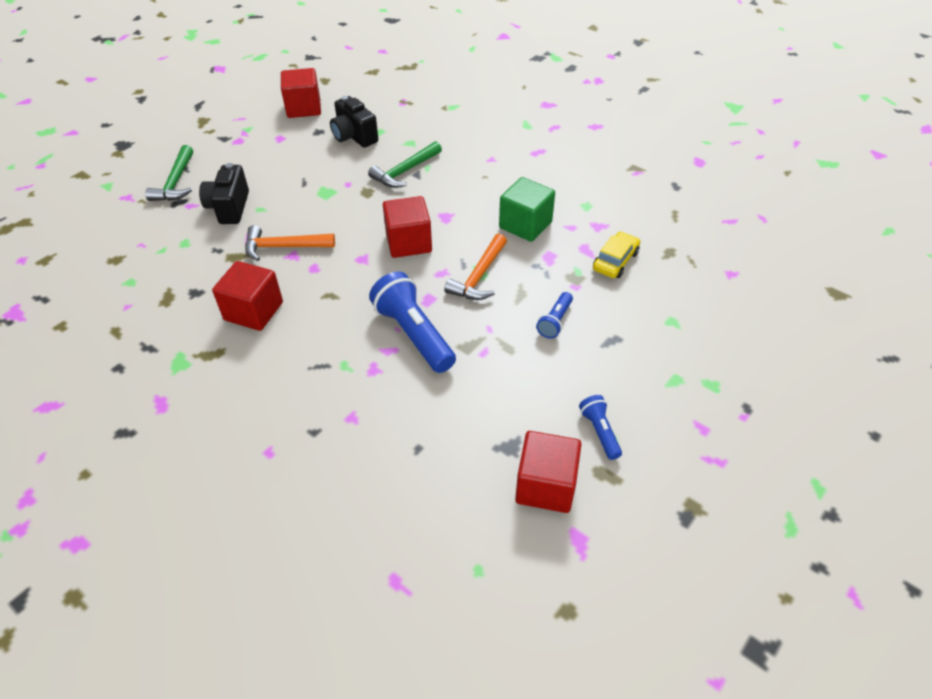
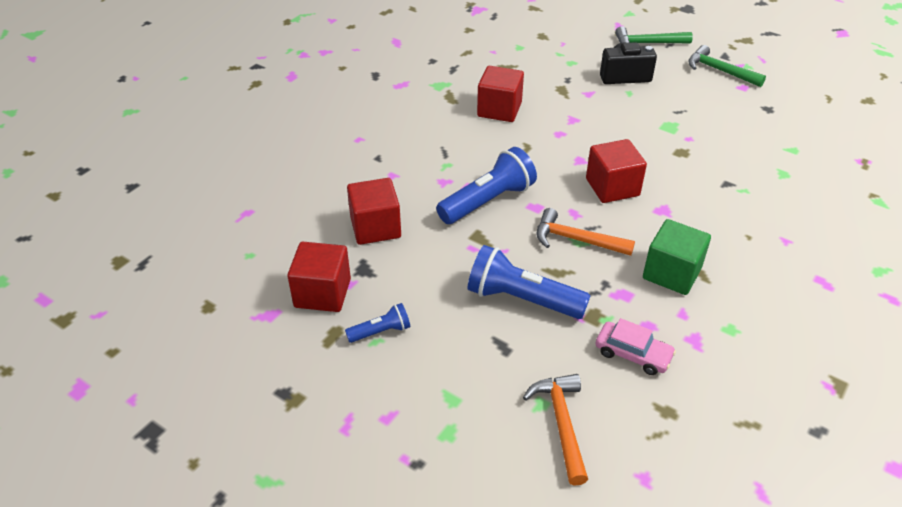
camera: 85 degrees right, 5 degrees down
orange hammer [245,225,335,261] -> orange hammer moved to [523,374,588,486]
red cube [281,68,321,118] -> red cube moved to [347,178,401,245]
black camera [330,96,378,148] -> none
green hammer [368,141,442,188] -> green hammer moved to [688,45,766,87]
blue flashlight [536,292,573,339] -> blue flashlight [468,245,591,319], size x1.93
yellow car [593,232,640,278] -> pink car [595,318,676,375]

